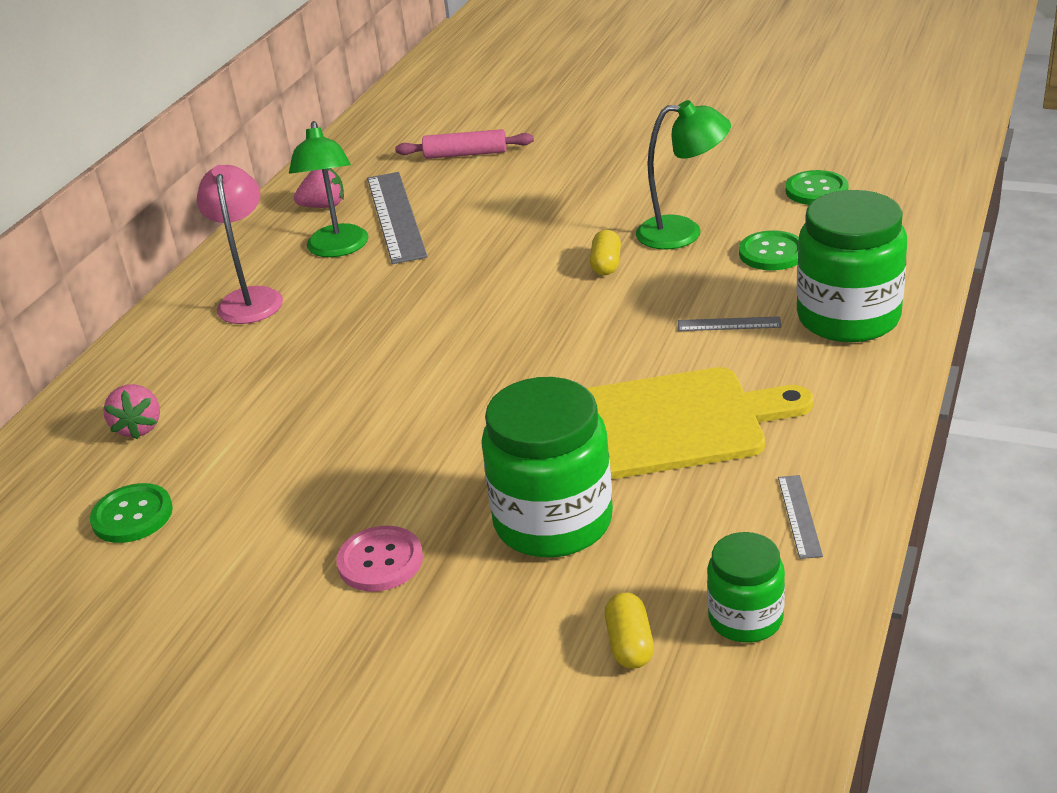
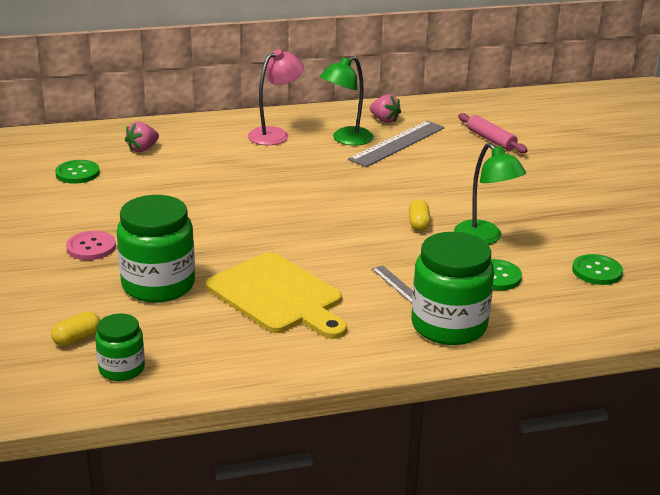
camera: 50 degrees right, 5 degrees down
yellow capsule [590,230,621,276] -> yellow capsule turned 60 degrees counterclockwise [409,199,431,231]
grey ruler [778,475,823,559] -> none

